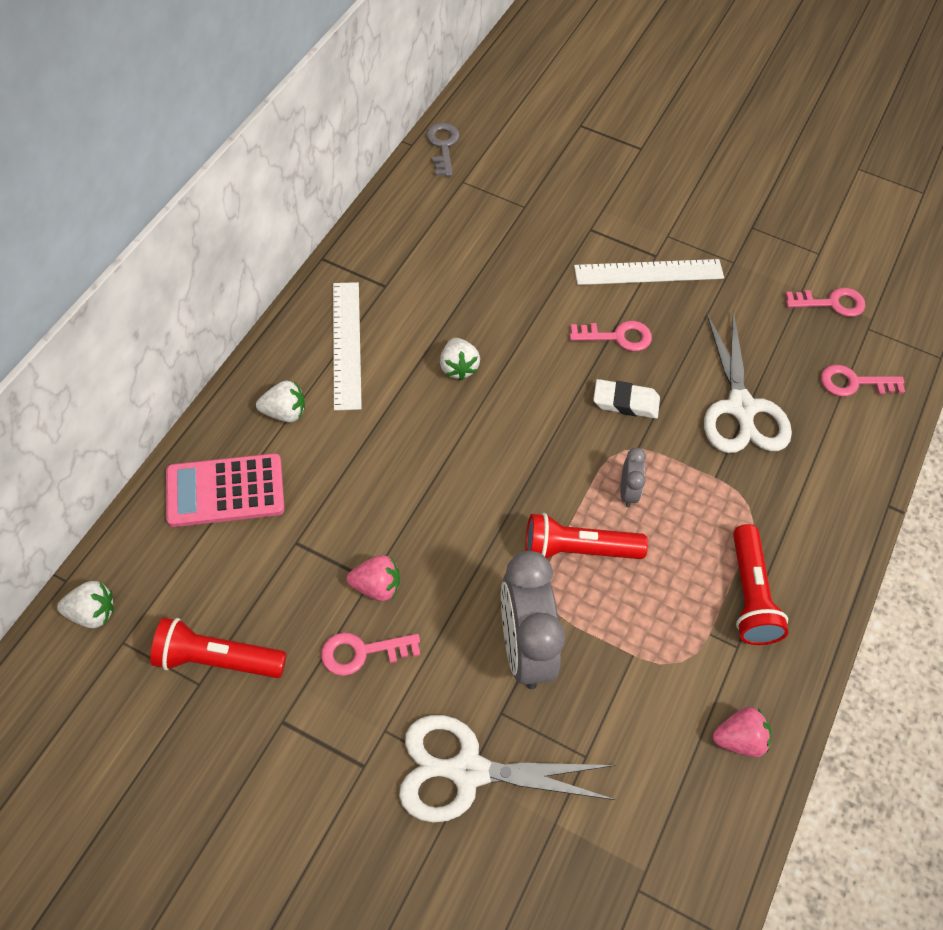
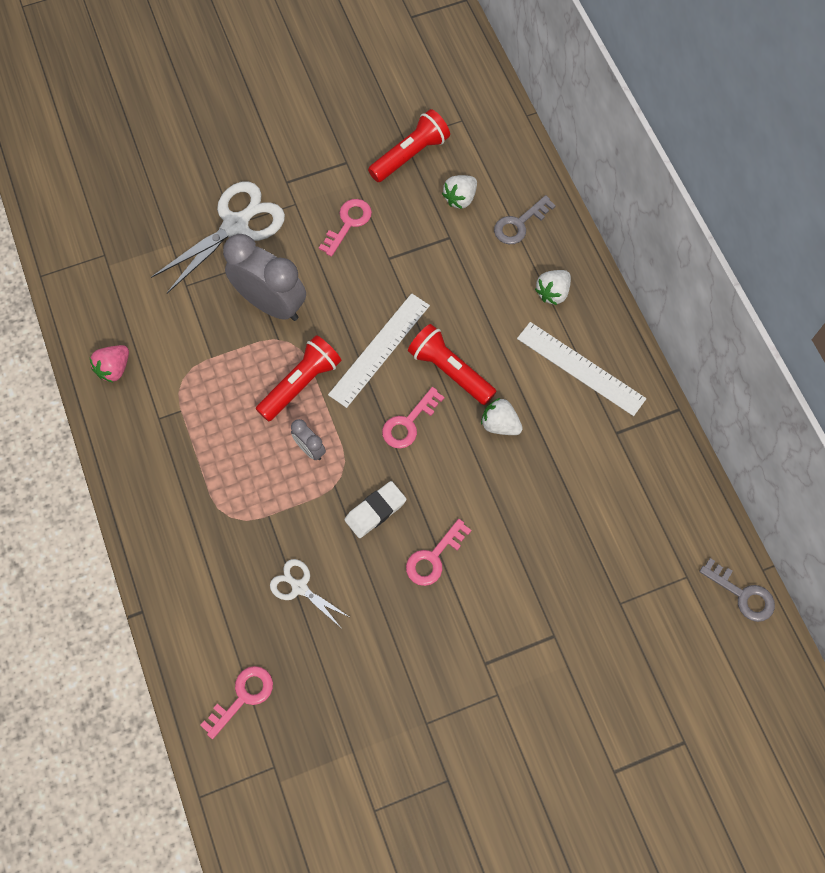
camera: 135 degrees right, 10 degrees up
white strawberry [57,581,114,628] -> white strawberry moved to [442,175,477,209]
pink calculator [166,453,285,527] -> grey key [494,195,556,244]
pink strawberry [347,555,400,601] -> none
white ruler [574,259,724,285] -> white ruler moved to [328,293,430,408]
white scissors [704,310,792,453] -> white scissors [270,559,351,628], size x0.53
red flashlight [733,524,789,645] -> red flashlight moved to [408,324,497,405]
pink key [785,288,865,317] -> pink key moved to [382,387,445,448]

